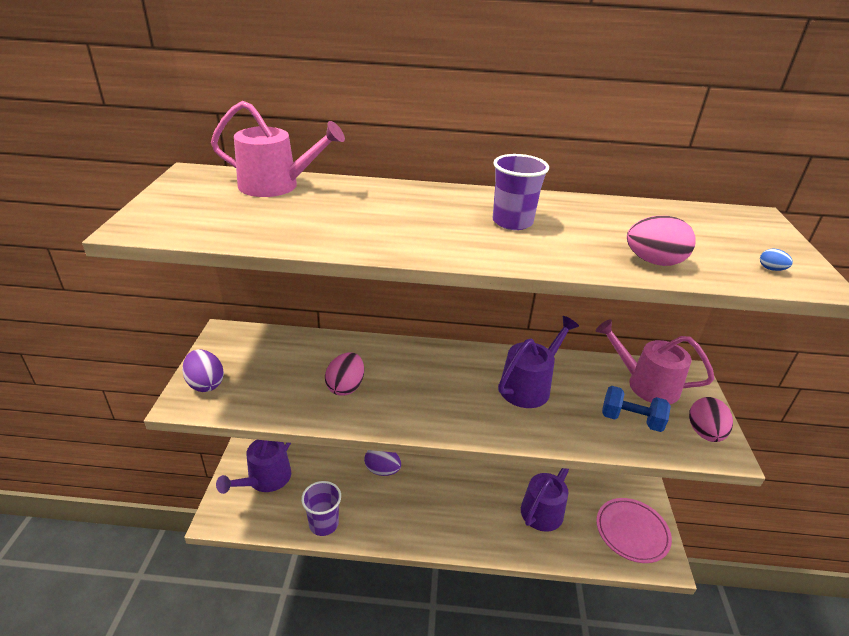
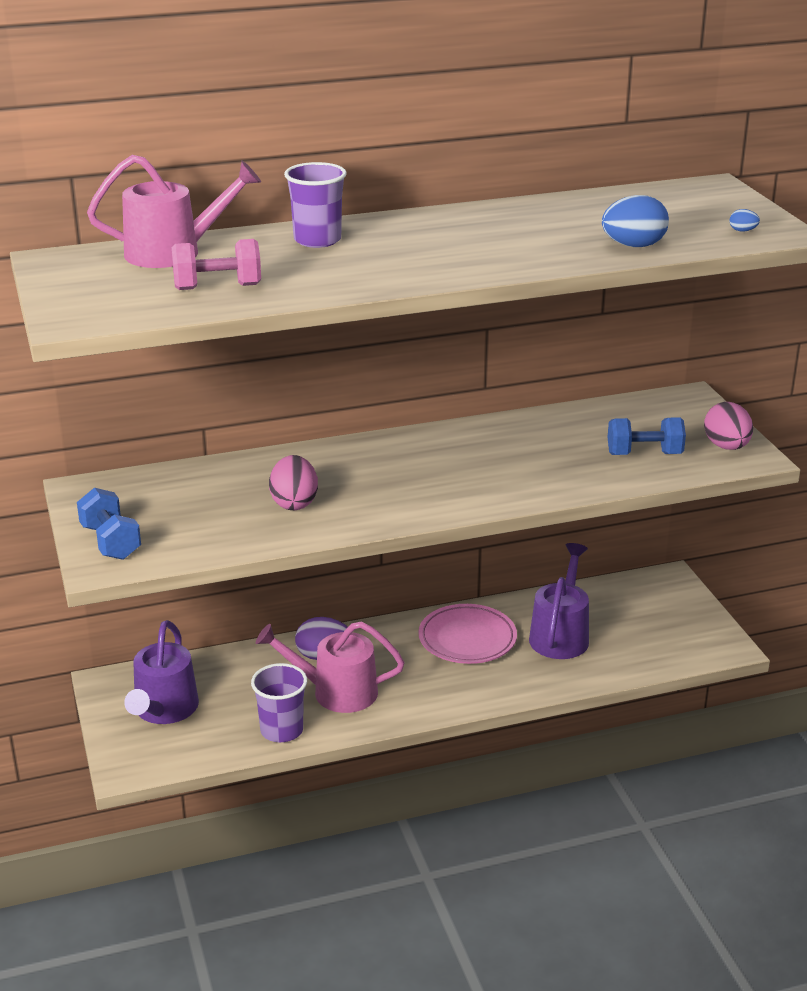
camera: 20 degrees left, 5 degrees down
purple egg [182,349,224,392] -> blue dumbbell [77,488,141,560]
purple cup [493,154,549,230] -> purple cup moved to [284,162,347,248]
purple watering can [498,316,579,408] -> none
pink watering can [596,319,714,404] -> pink watering can moved to [256,621,404,713]
pink plate [596,498,672,563] -> pink plate moved to [418,604,517,664]
pink egg [627,216,696,266] -> blue egg [602,195,669,247]
none -> pink dumbbell [172,239,261,290]

